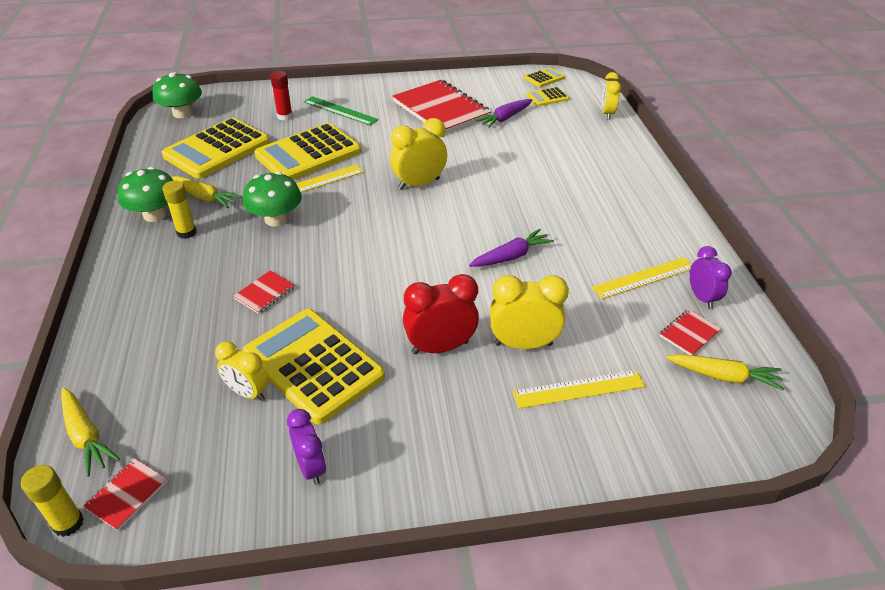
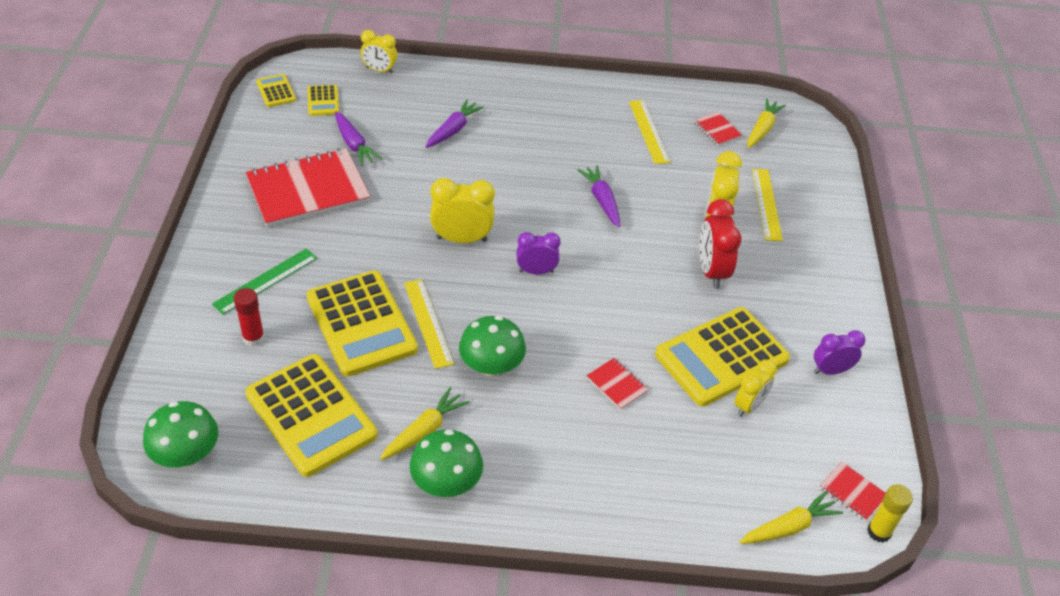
camera: 80 degrees left, 5 degrees up
yellow glue stick [162,181,197,239] -> none
yellow clock [390,118,447,190] -> yellow clock turned 105 degrees clockwise [430,178,495,243]
purple clock [690,246,732,309] -> purple clock moved to [516,232,561,274]
none -> purple carrot [426,99,484,148]

